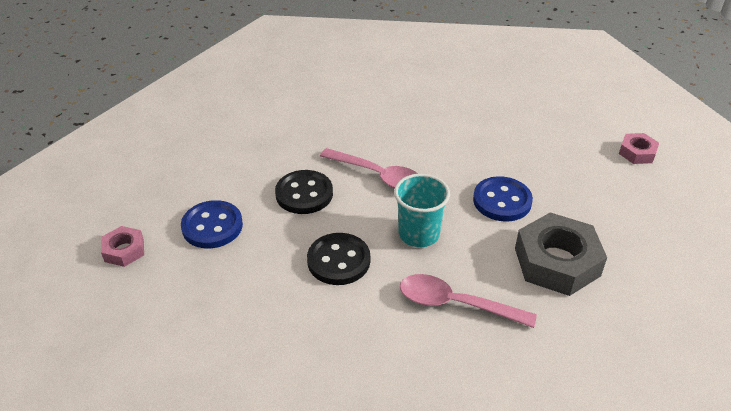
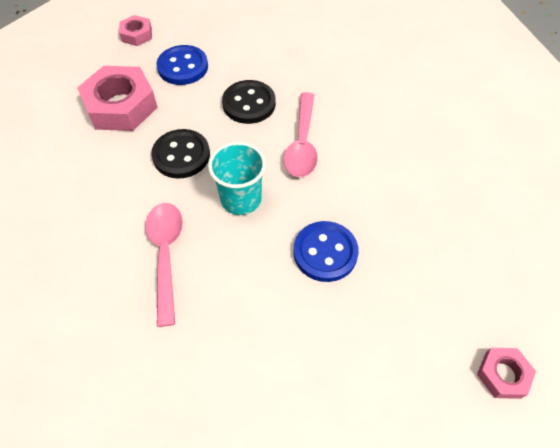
camera: 65 degrees right, 15 degrees up
grey nut [515,212,607,296] -> none
none -> pink nut [77,66,158,131]

